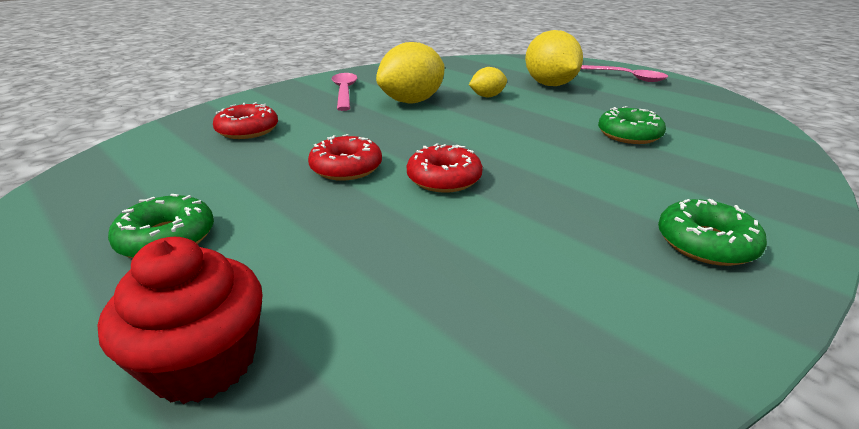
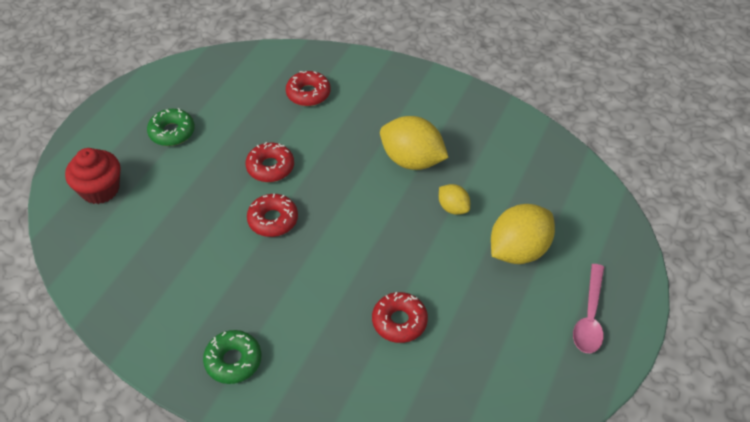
camera: 70 degrees right, 20 degrees up
pink spoon [332,73,357,111] -> none
green donut [598,106,666,144] -> red donut [372,292,428,343]

